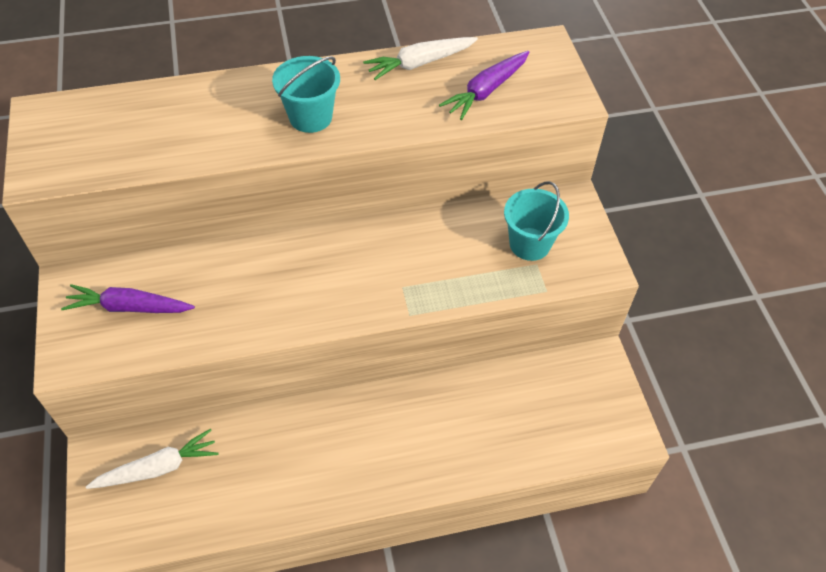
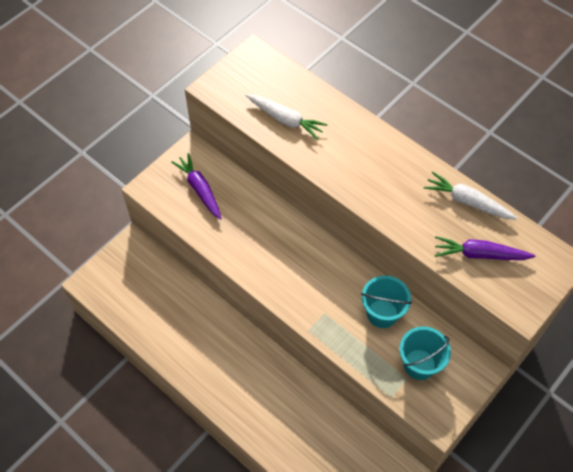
camera: 55 degrees right, 5 degrees up
white carrot [86,429,219,489] -> white carrot moved to [245,94,328,140]
turquoise bucket [272,56,340,133] -> turquoise bucket moved to [361,276,412,328]

